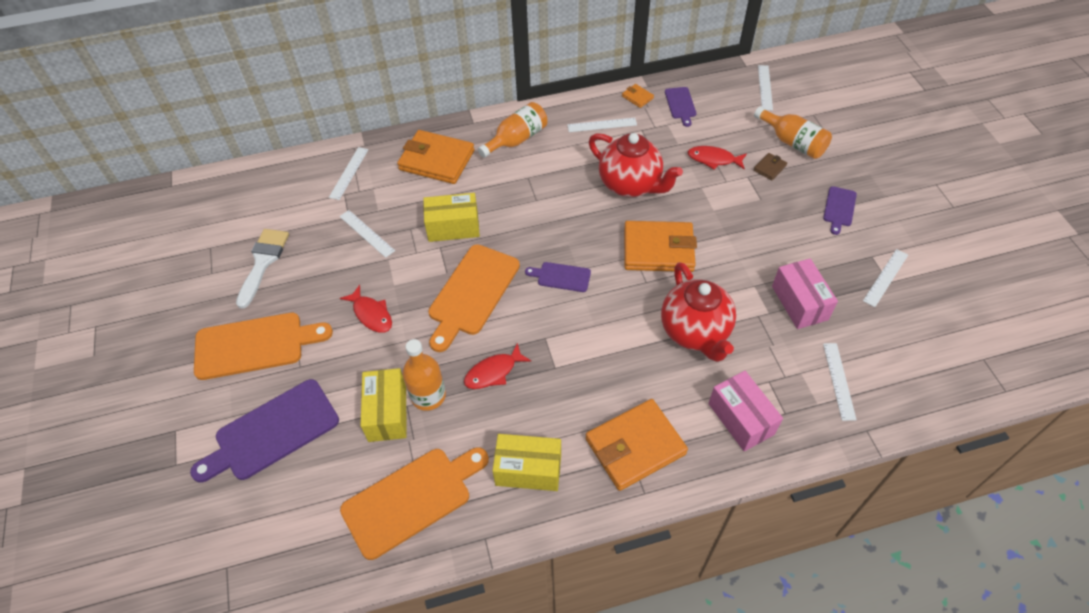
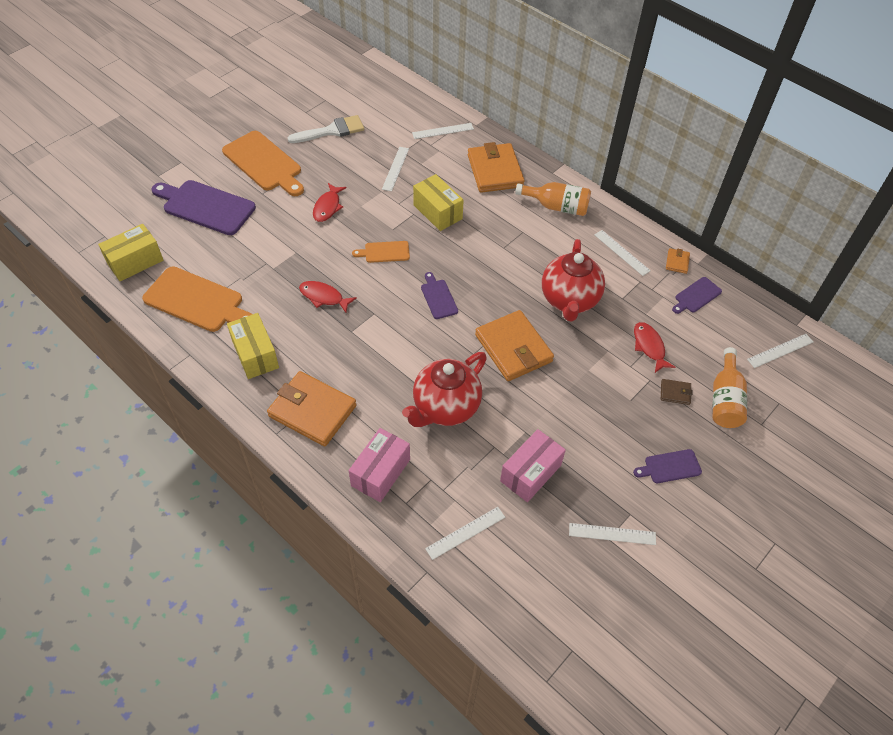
camera: 55 degrees right, 0 degrees up
yellow box [361,368,406,442] -> yellow box moved to [98,224,164,281]
orange bottle [403,339,446,411] -> none
orange cutting board [428,244,520,352] -> orange cutting board [352,241,410,263], size x0.51

